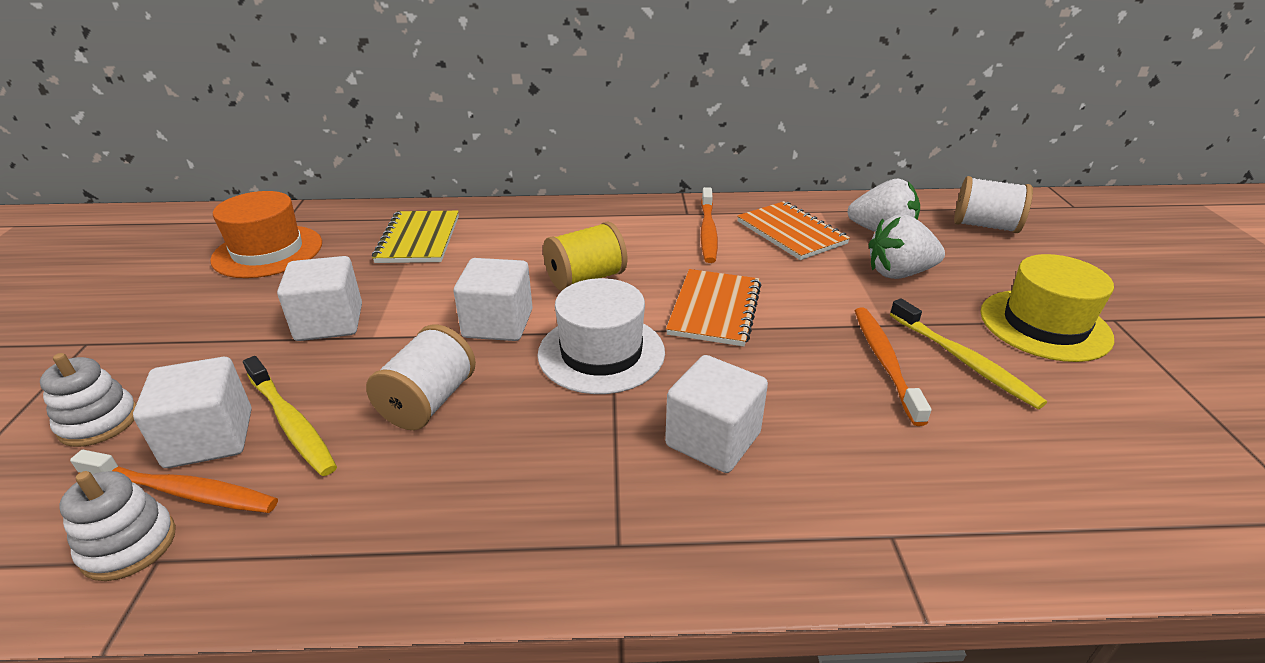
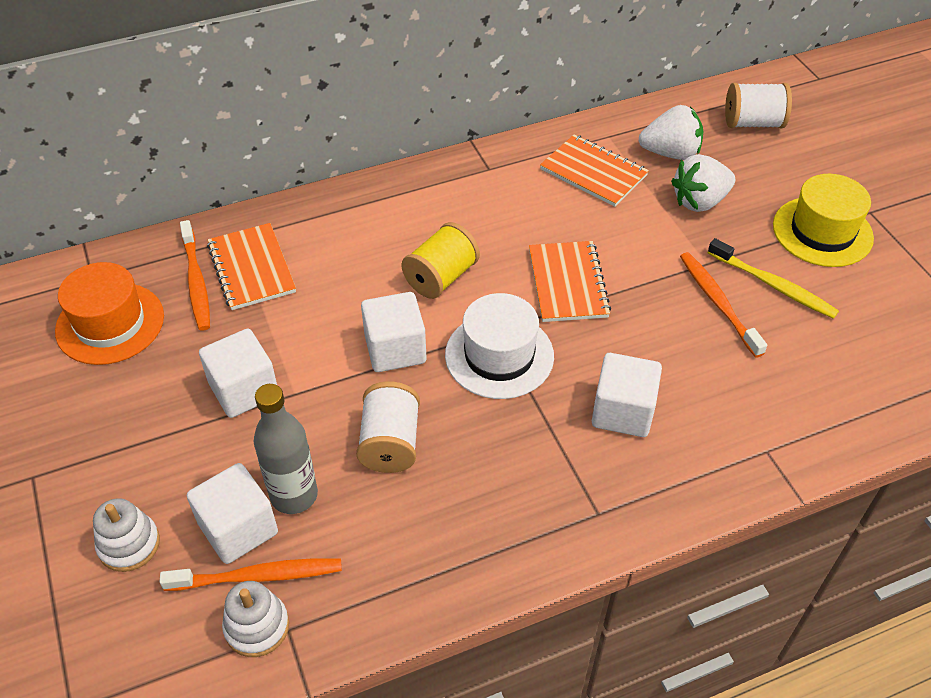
camera: 20 degrees left, 15 degrees up
yellow toothbrush [243,356,337,476] -> grey bottle [254,384,318,514]
yellow notebook [372,211,459,263] -> orange notebook [207,223,296,310]
orange toothbrush [701,187,718,263] -> orange toothbrush moved to [180,220,210,331]

